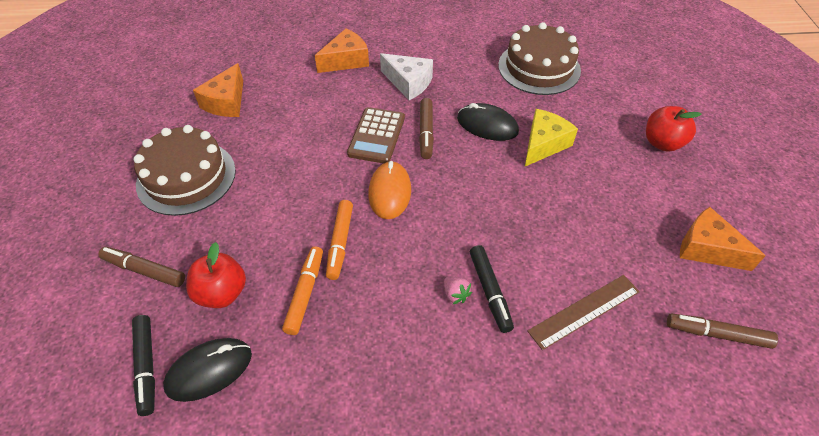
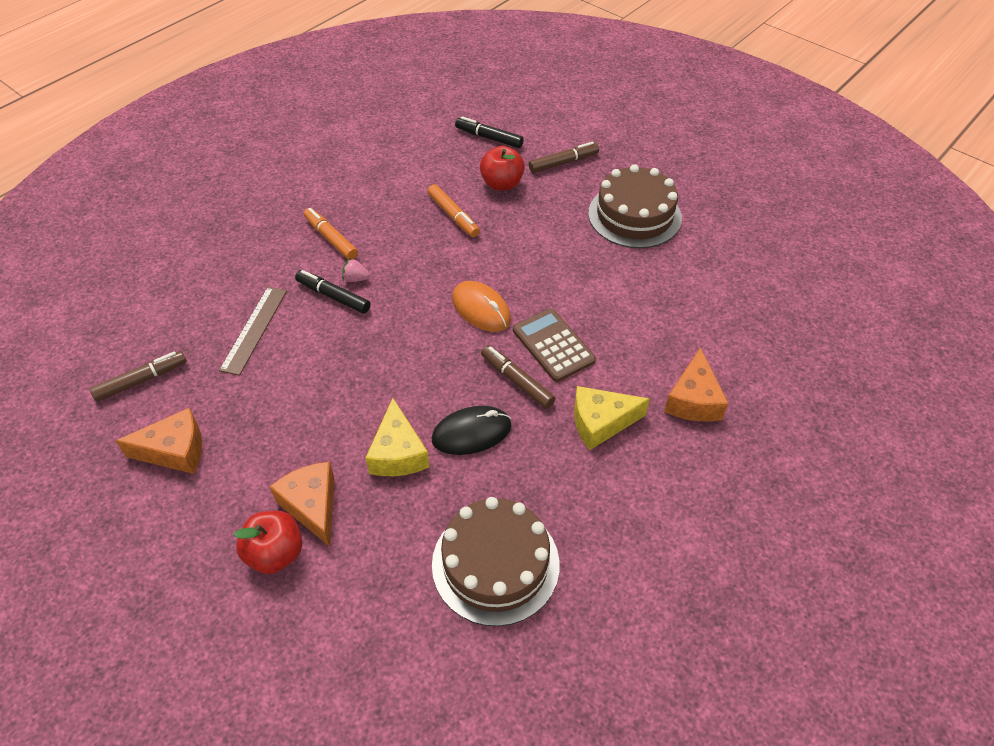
camera: 135 degrees right, 0 degrees up
black mouse [163,338,252,402] -> none
orange cheese [193,63,243,117] -> orange cheese moved to [270,462,334,547]
orange marker [326,200,353,280] -> orange marker moved to [304,208,358,260]
white cheese [380,53,433,100] -> yellow cheese [574,386,650,450]

